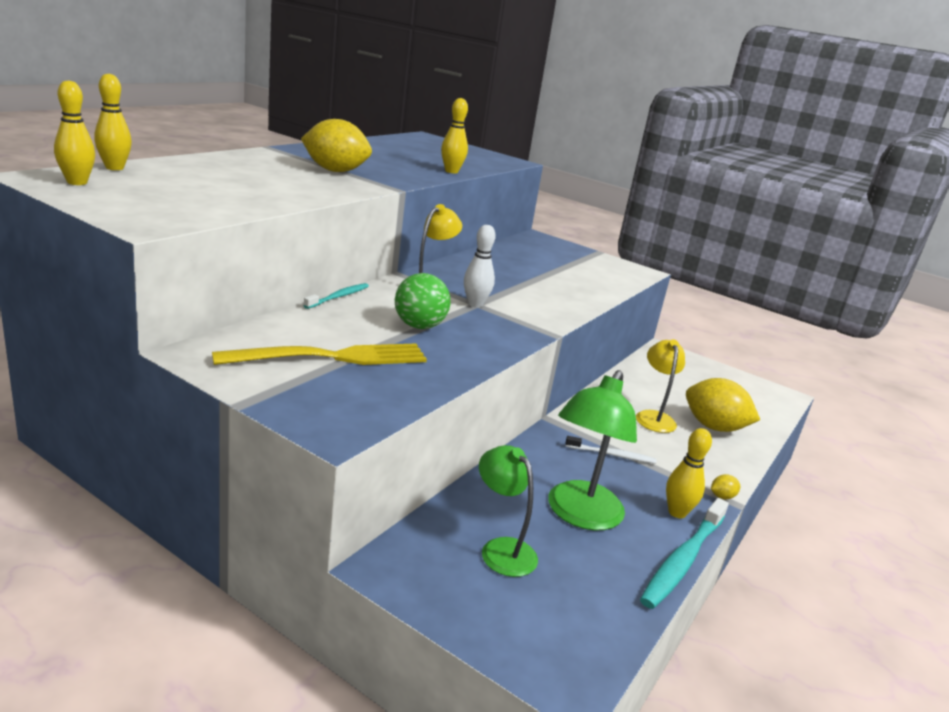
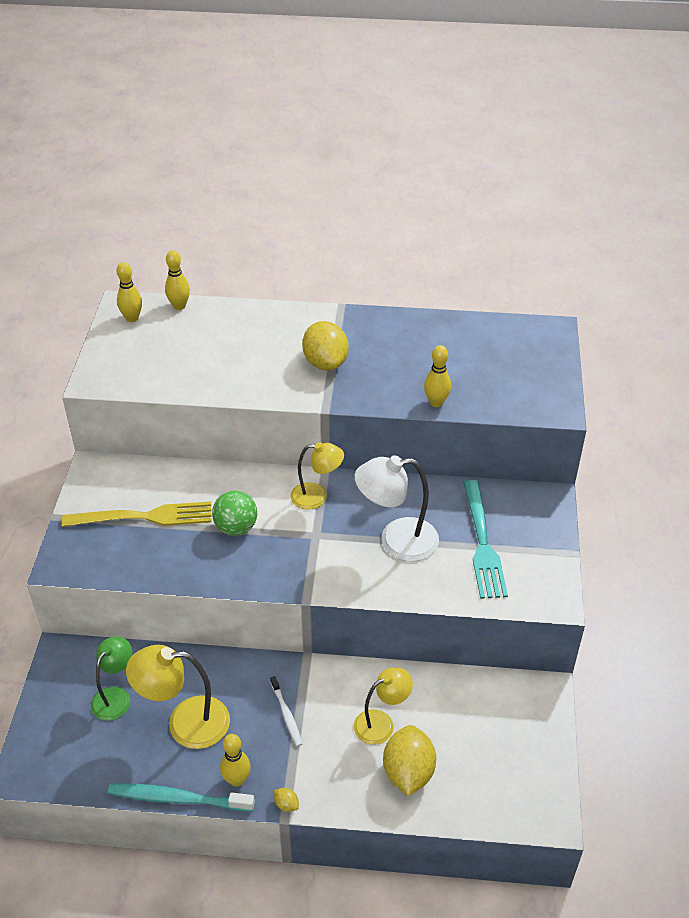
camera: 65 degrees right, 20 degrees up
yellow fork [212,343,427,365] -> yellow fork turned 45 degrees counterclockwise [62,502,212,527]
turquoise toothbrush [303,283,369,309] -> none
white bowling pin [464,225,496,308] -> none
green lamp [548,370,637,530] -> yellow lamp [126,645,230,749]
none -> white lamp [355,455,439,561]
none -> turquoise fork [463,480,508,599]

